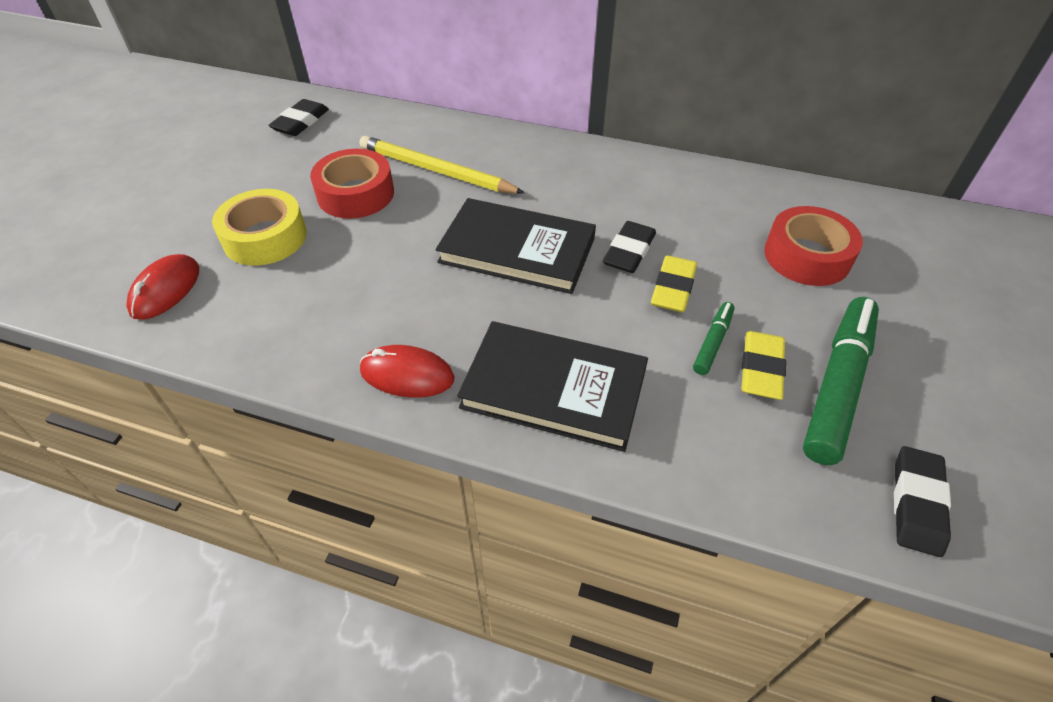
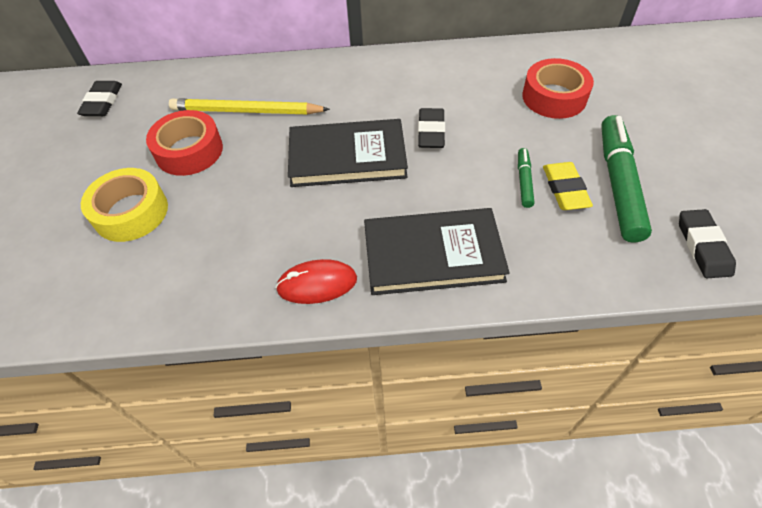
camera: 20 degrees left, 5 degrees up
red mouse [126,254,199,320] -> none
yellow eraser [651,255,697,312] -> none

